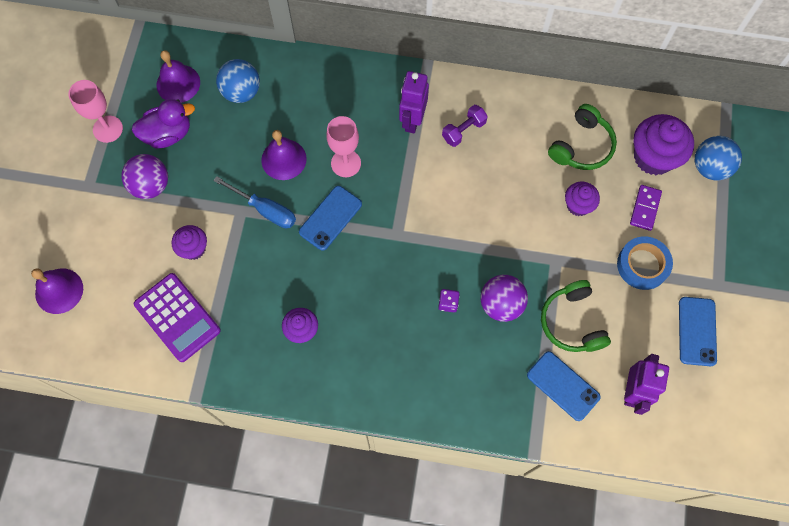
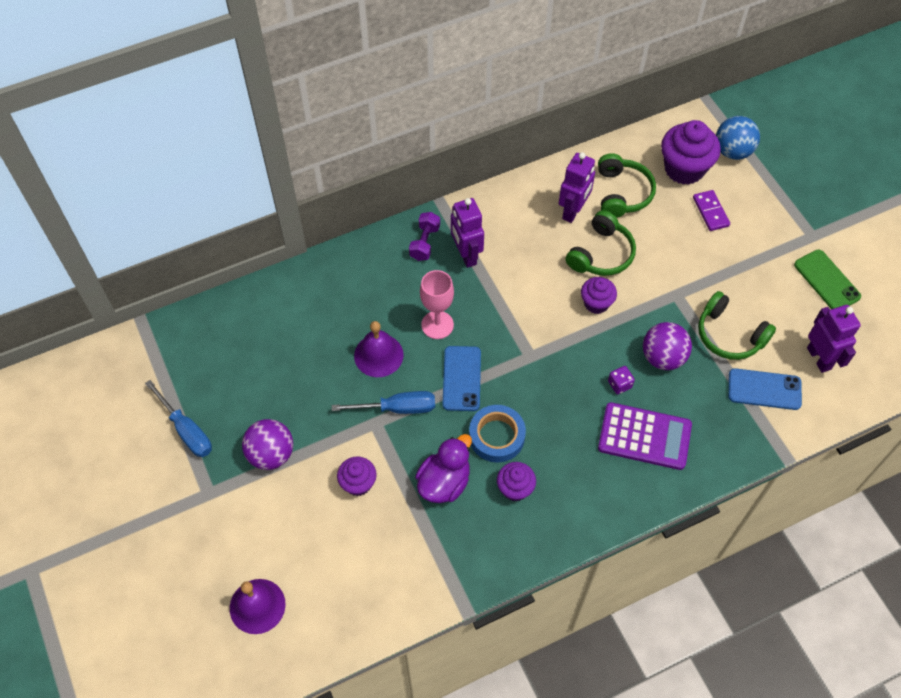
camera: 35 degrees left, 10 degrees down
pink goblet [68,80,123,143] -> blue screwdriver [145,380,212,457]
purple duck [132,99,195,149] -> purple duck moved to [415,434,472,503]
purple calculator [134,273,221,362] -> purple calculator moved to [598,402,692,470]
purple bell [156,50,200,103] -> none
blue ball [216,59,260,103] -> none
purple dumbbell [442,105,488,147] -> purple dumbbell moved to [409,212,440,261]
purple cupcake [565,182,600,216] -> purple cupcake moved to [581,277,617,314]
blue tape [617,236,673,290] -> blue tape moved to [469,405,526,462]
blue phone [679,297,717,366] -> green phone [794,250,861,309]
none -> purple robot [559,152,595,223]
none -> green headphones [566,210,636,276]

